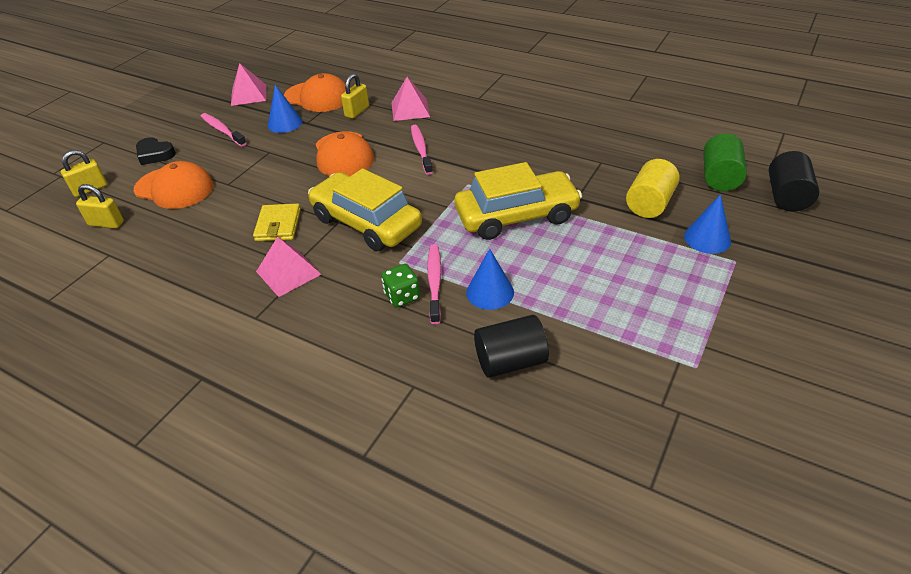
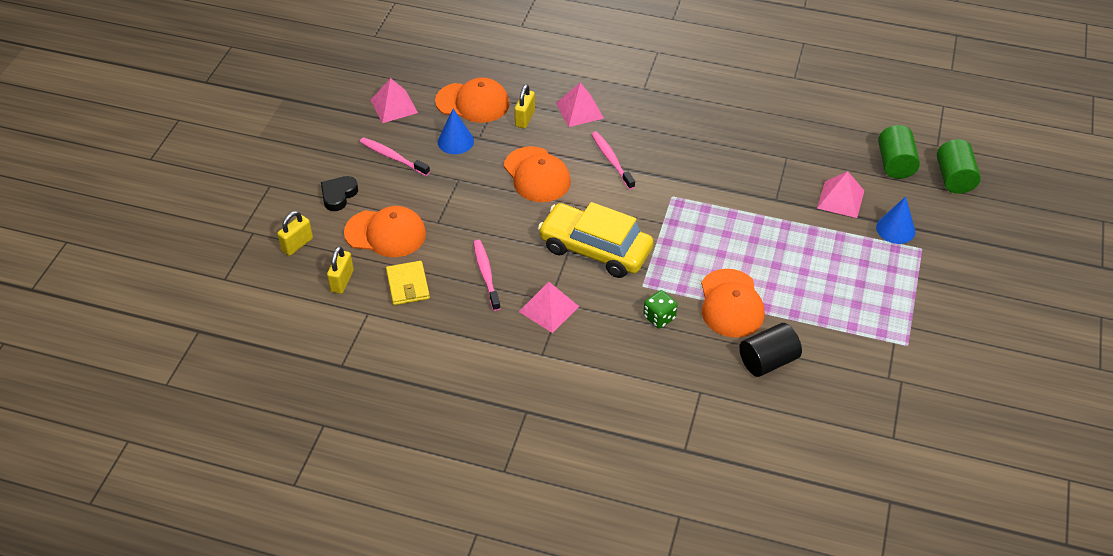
camera: 15 degrees left, 5 degrees up
yellow padlock [76,184,124,229] -> yellow padlock turned 75 degrees counterclockwise [327,246,354,294]
black heart [136,137,176,165] -> black heart turned 105 degrees clockwise [321,176,358,211]
yellow wallet [253,203,301,241] -> yellow wallet moved to [386,261,430,305]
pink toothbrush [427,244,441,324] -> pink toothbrush moved to [473,240,501,311]
yellow car [454,162,582,240] -> none
blue cone [466,249,514,310] -> orange cap [701,269,765,337]
yellow cylinder [626,159,680,218] -> pink pyramid [817,171,864,218]
black cylinder [769,151,819,212] -> green cylinder [937,139,981,194]

